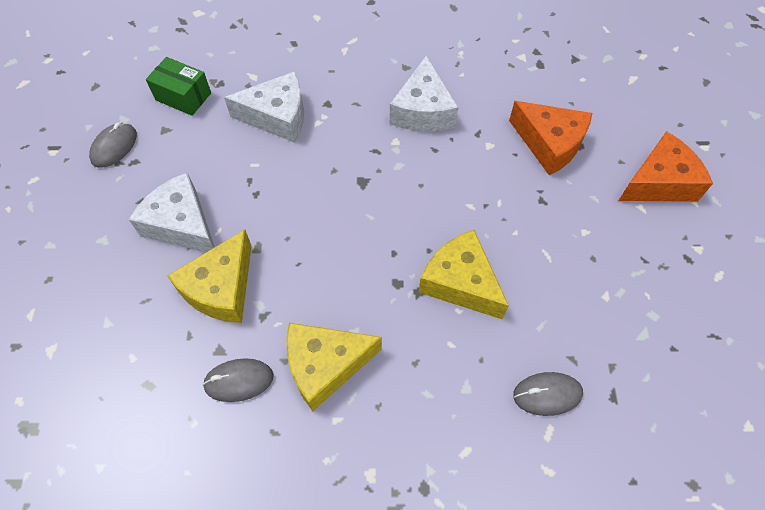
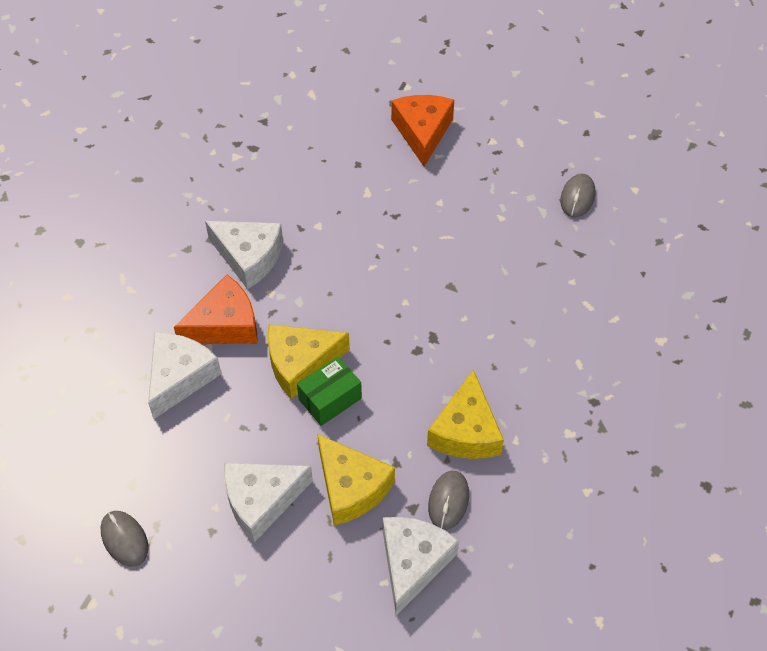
camera: 65 degrees left, 5 degrees down
green box [146,57,211,116] -> green box moved to [297,357,362,426]
yellow cheese [419,230,509,319] -> yellow cheese moved to [267,324,350,399]
orange cheese [509,101,592,175] -> orange cheese moved to [174,275,258,344]
grey mouse [513,372,583,416] -> grey mouse moved to [560,174,595,218]
none -> white cheese [383,517,459,615]

